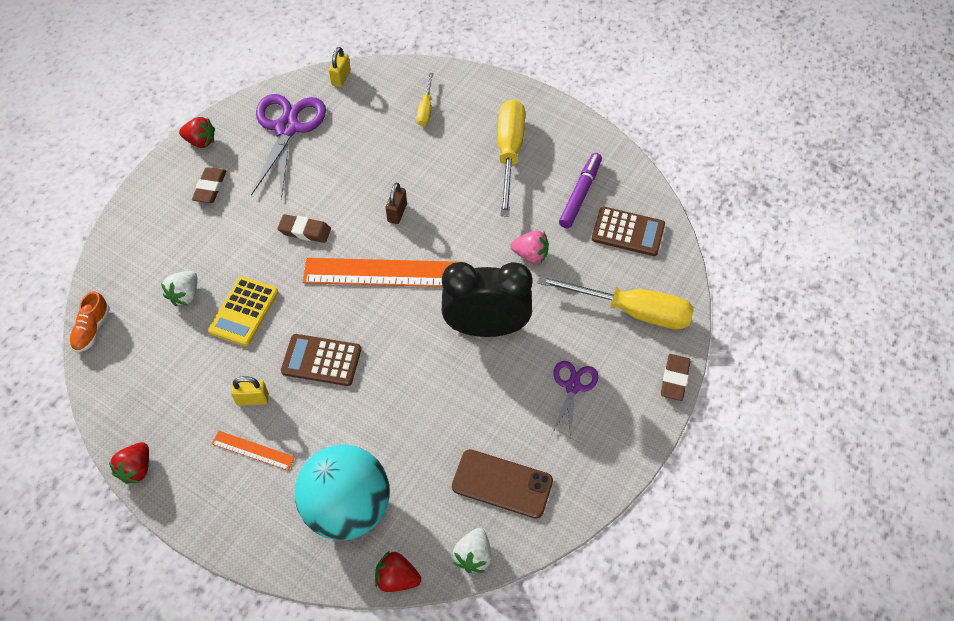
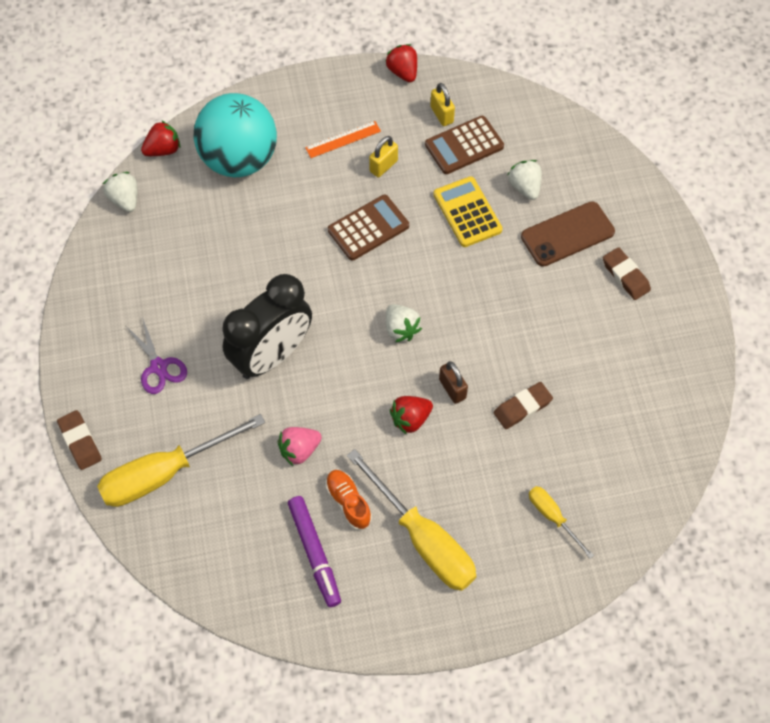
camera: 135 degrees right, 5 degrees up
orange shoe [69,291,110,352] -> orange shoe moved to [326,470,372,530]
red strawberry [179,117,215,148] -> red strawberry moved to [390,396,433,435]
purple scissors [251,94,326,200] -> none
brown eraser [278,214,331,243] -> brown eraser moved to [494,382,553,429]
orange ruler [303,258,465,287] -> white strawberry [386,304,422,342]
yellow padlock [329,47,351,87] -> yellow padlock moved to [430,83,455,126]
brown phone [452,449,553,519] -> brown phone moved to [521,201,615,267]
brown calculator [592,207,665,256] -> brown calculator moved to [425,116,504,174]

